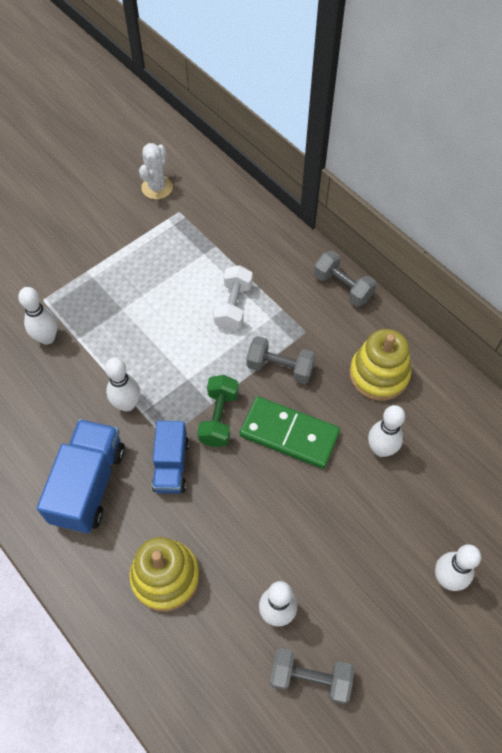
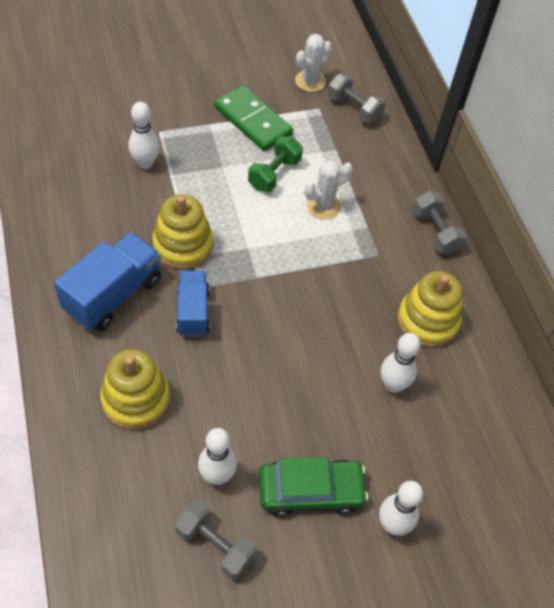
camera: 20 degrees right, 5 degrees down
white bowling pin [105,357,140,412] -> yellow stacking toy [152,194,213,269]
blue truck [152,421,189,494] -> blue truck turned 150 degrees clockwise [176,271,210,337]
green dumbbell [197,375,239,447] -> green dumbbell moved to [248,136,303,192]
white dumbbell [214,265,253,331] -> white cactus [304,160,353,219]
green domino [240,396,340,469] -> green domino moved to [214,85,293,151]
grey dumbbell [246,336,316,384] -> grey dumbbell moved to [327,73,386,124]
none -> green car [259,457,368,517]

